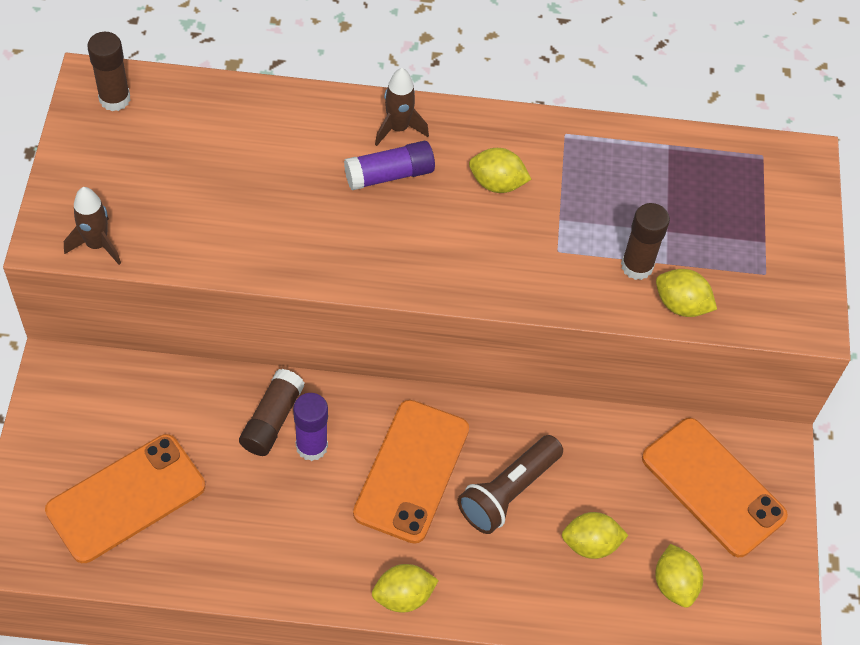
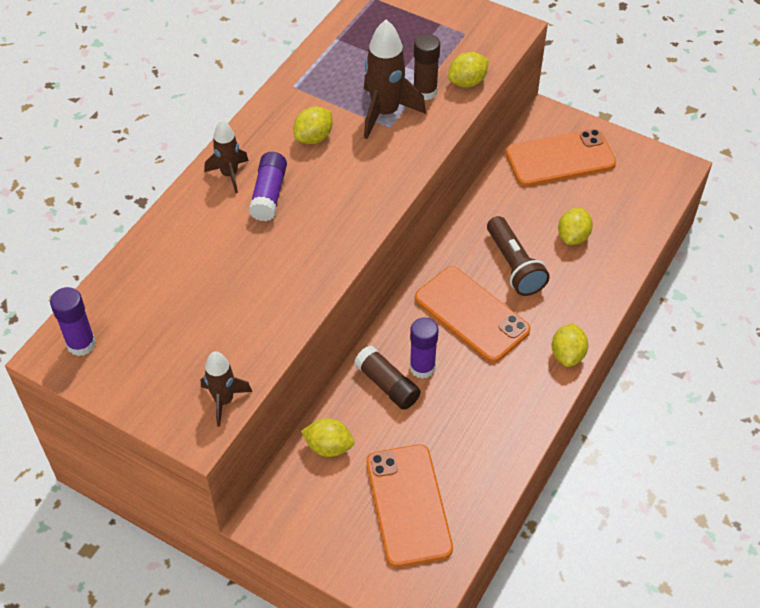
camera: 60 degrees left, 5 degrees down
brown glue stick [87,32,131,111] -> purple glue stick [50,287,96,356]
yellow lemon [655,544,703,608] -> yellow lemon moved to [301,418,354,457]
none -> brown rocket [364,20,426,139]

